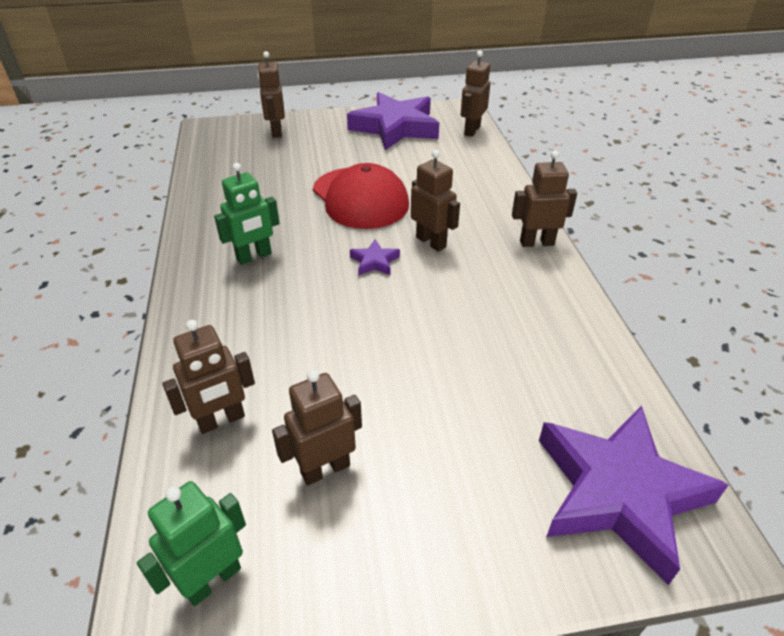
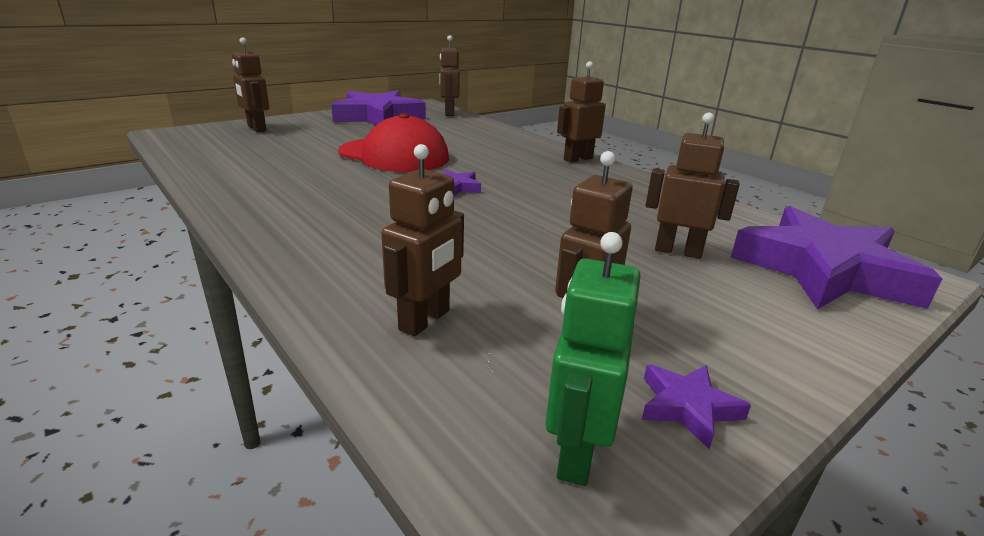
camera: 30 degrees left, 15 degrees down
green robot [214,163,280,265] -> none
brown robot [411,150,460,252] -> brown robot moved to [645,112,740,259]
none -> purple star [642,364,751,449]

